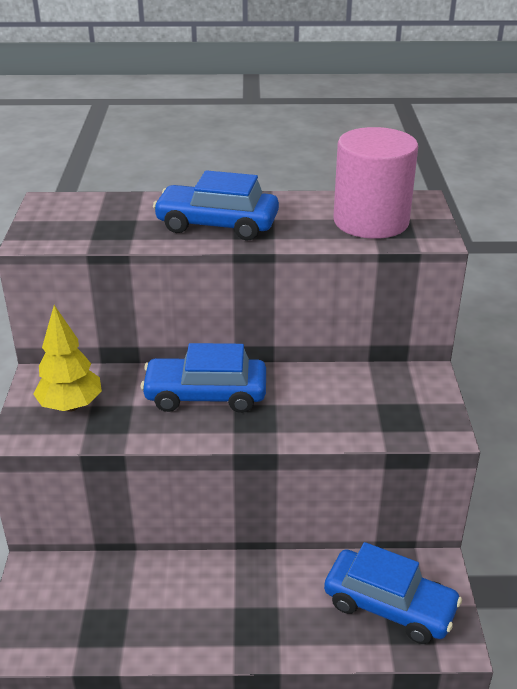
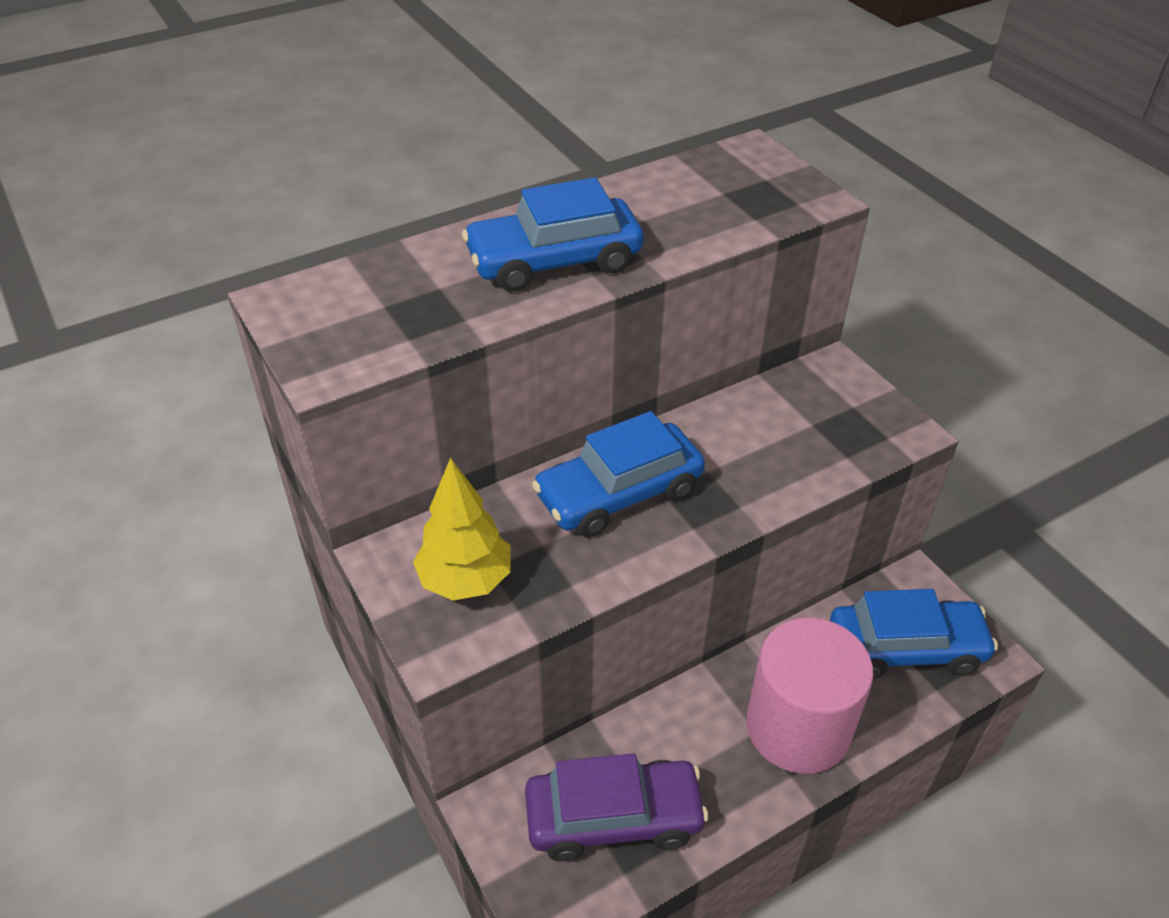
camera: 30 degrees left, 10 degrees up
pink cylinder [333,127,418,239] -> pink cylinder moved to [746,617,873,774]
none -> purple car [525,753,708,861]

